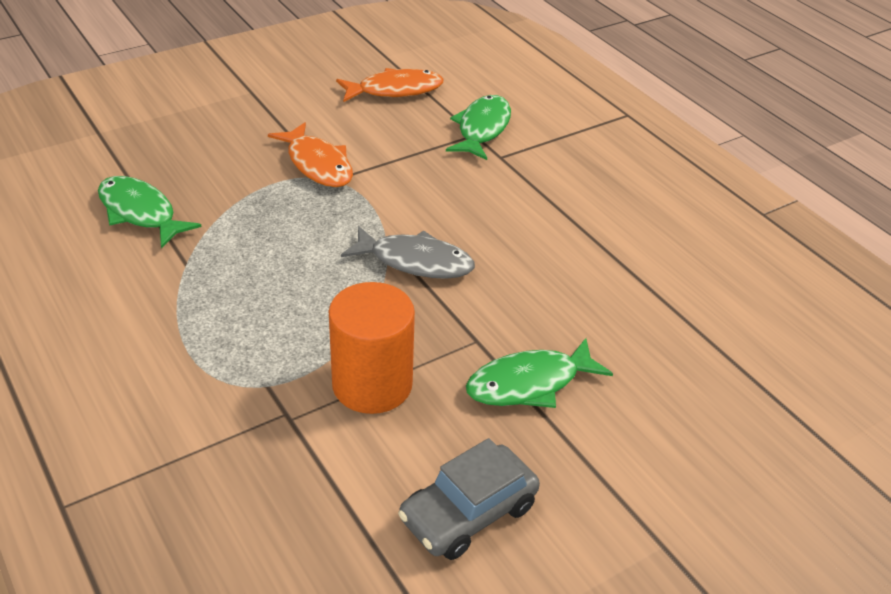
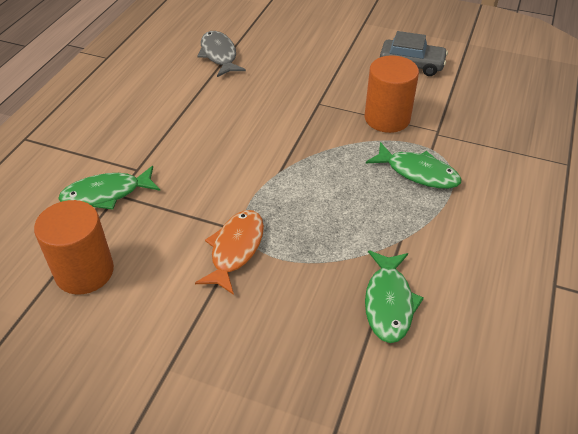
camera: 125 degrees left, 5 degrees up
orange fish [336,68,443,102] -> orange cylinder [34,200,114,295]
grey fish [341,226,475,279] -> grey fish moved to [197,31,246,77]
green fish [466,338,613,408] -> green fish moved to [366,142,461,189]

